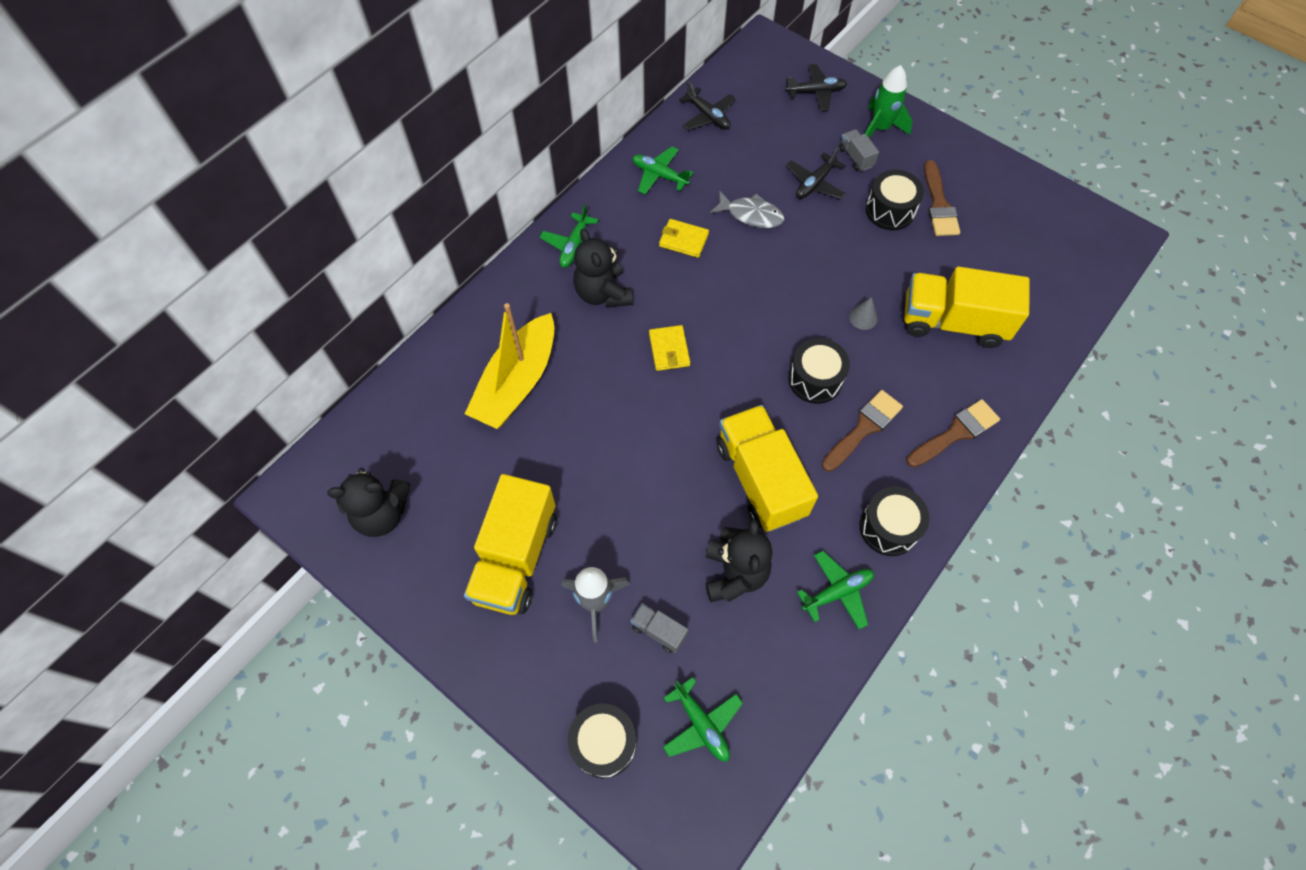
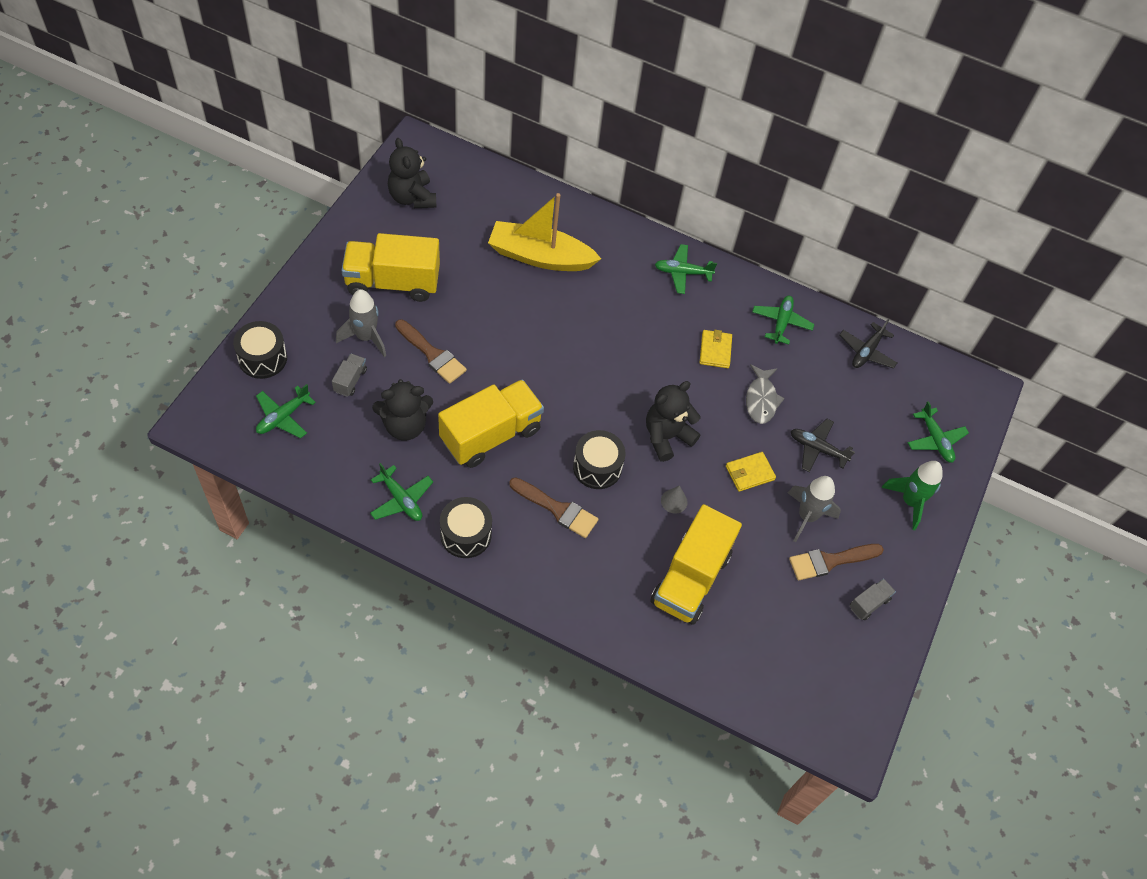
camera: 70 degrees right, 5 degrees down
black teddy bear [573,229,633,308] -> black teddy bear moved to [646,381,701,462]
yellow wallet [649,325,690,371] -> yellow wallet moved to [726,452,776,492]
black plane [786,64,847,111] -> green plane [908,401,969,463]
grey truck [839,129,879,171] -> grey truck moved to [850,579,896,620]
black drum [866,170,924,231] -> grey rocket [788,476,841,542]
yellow truck [904,267,1029,348] -> yellow truck turned 150 degrees counterclockwise [650,504,742,625]
brown brush [907,399,1000,467] -> brown brush moved to [395,320,467,384]

